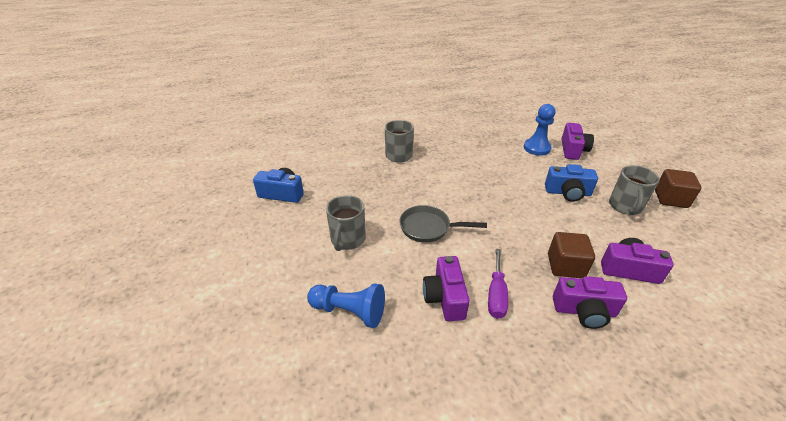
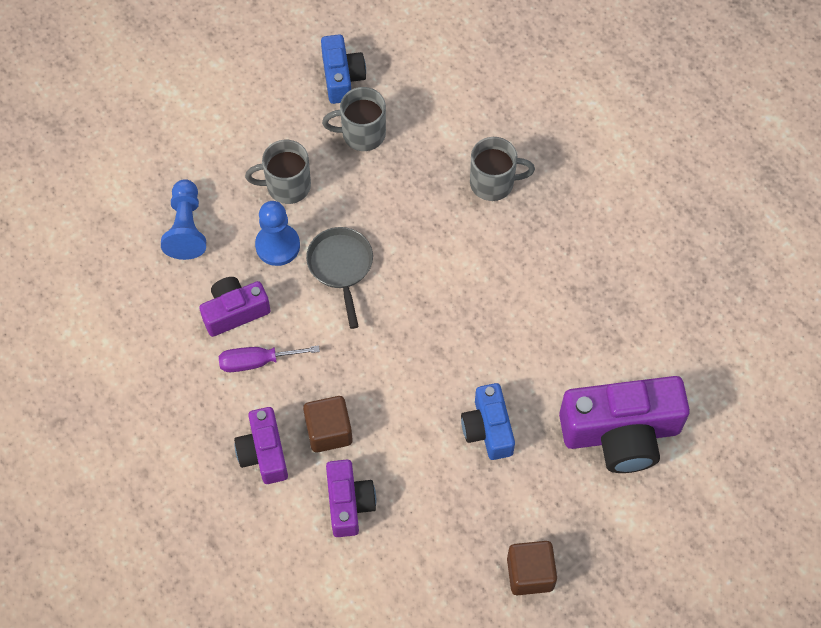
camera: 70 degrees right, 25 degrees up
blue pawn [524,104,555,156] -> blue pawn moved to [255,201,300,266]
purple camera [561,123,594,160] -> purple camera [559,376,690,473], size x1.74
grey mug [609,165,660,215] -> grey mug moved to [322,87,386,151]

